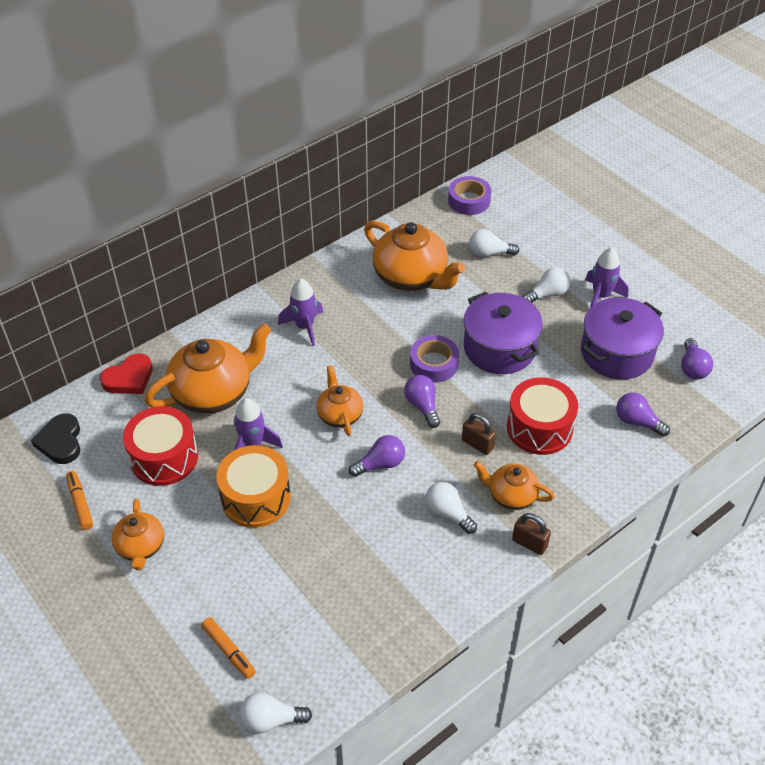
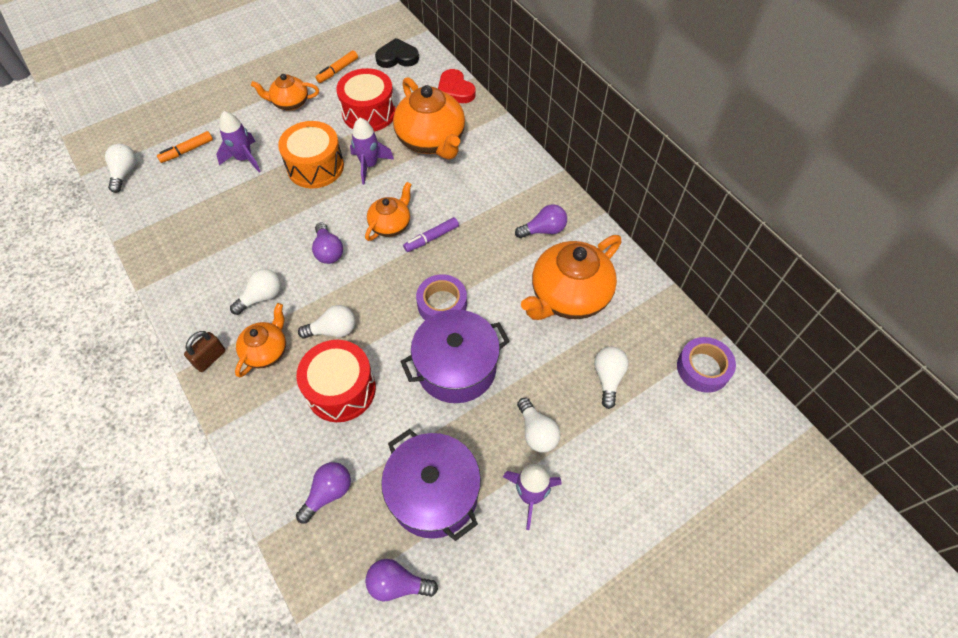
camera: 95 degrees right, 10 degrees up
orange marker [66,471,93,530] -> orange marker turned 150 degrees clockwise [316,50,358,83]
purple rocket [278,279,323,346] -> purple rocket moved to [216,111,261,172]
orange teapot [316,365,363,436] -> orange teapot turned 45 degrees counterclockwise [365,182,412,241]
purple light bulb [404,375,440,428] -> purple light bulb moved to [515,204,567,238]
brown padlock [462,413,496,455] -> white light bulb [298,305,355,339]
none -> purple marker [403,217,459,252]

